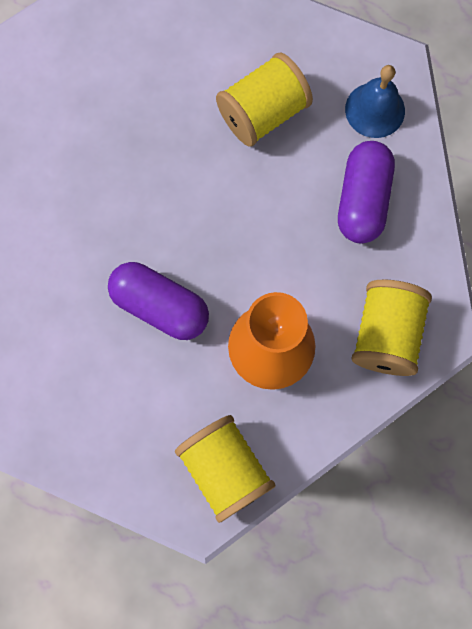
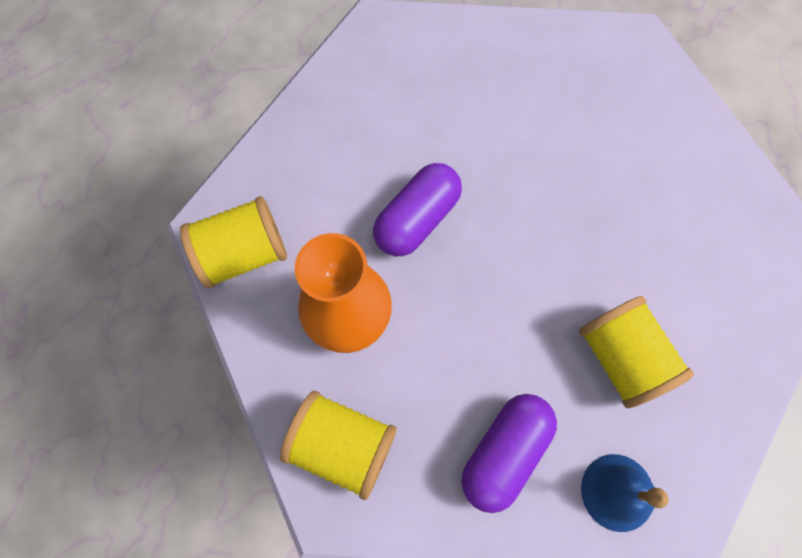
camera: 100 degrees right, 5 degrees down
purple capsule [338,141,395,243] -> purple capsule turned 75 degrees counterclockwise [461,394,557,513]

